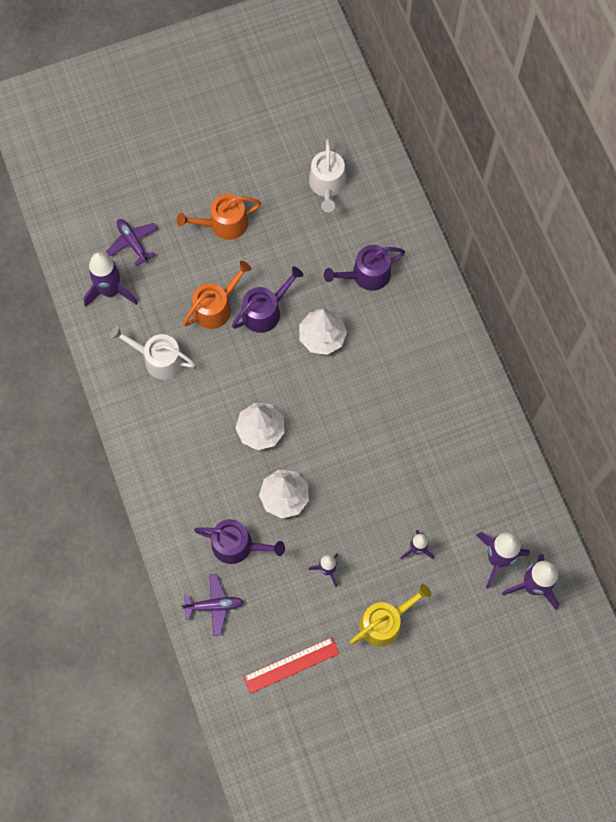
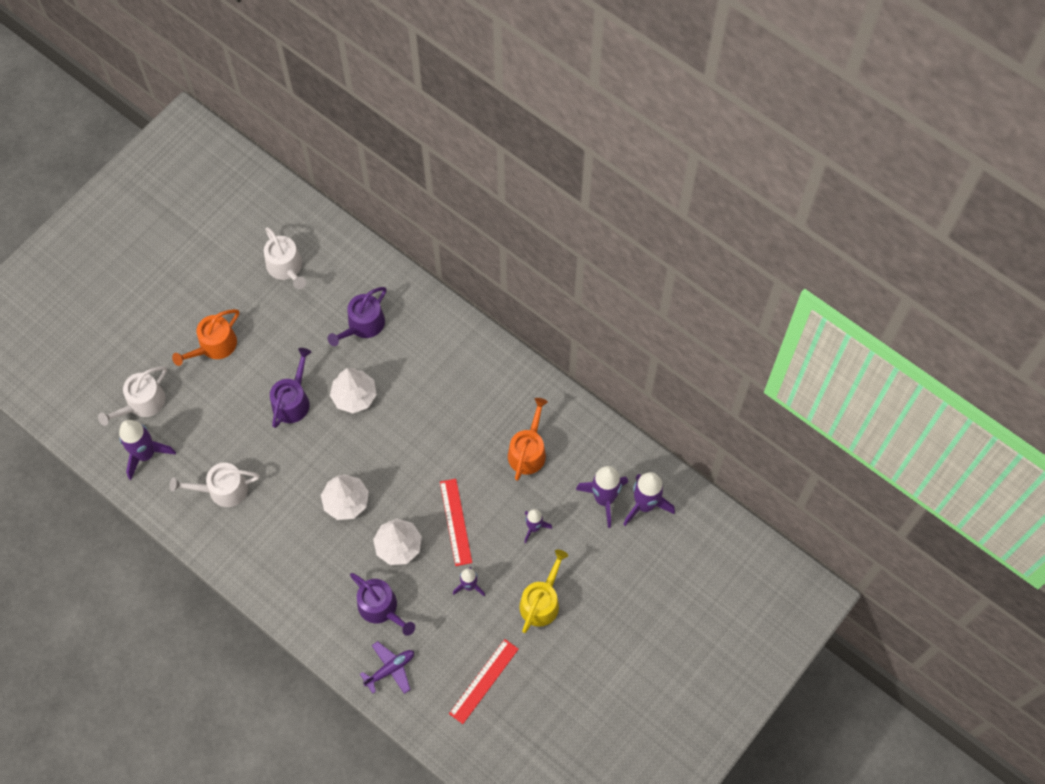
camera: 30 degrees left, 5 degrees down
purple plane [106,219,158,266] -> white watering can [98,366,167,426]
orange watering can [183,261,252,329] -> orange watering can moved to [508,398,548,481]
purple watering can [194,519,285,564] -> purple watering can turned 60 degrees clockwise [350,573,415,636]
none -> red ruler [440,479,472,566]

